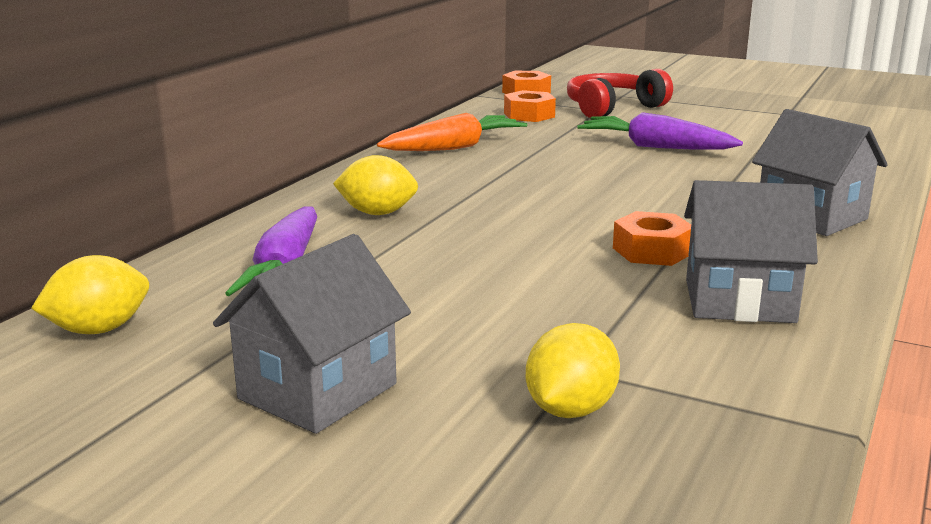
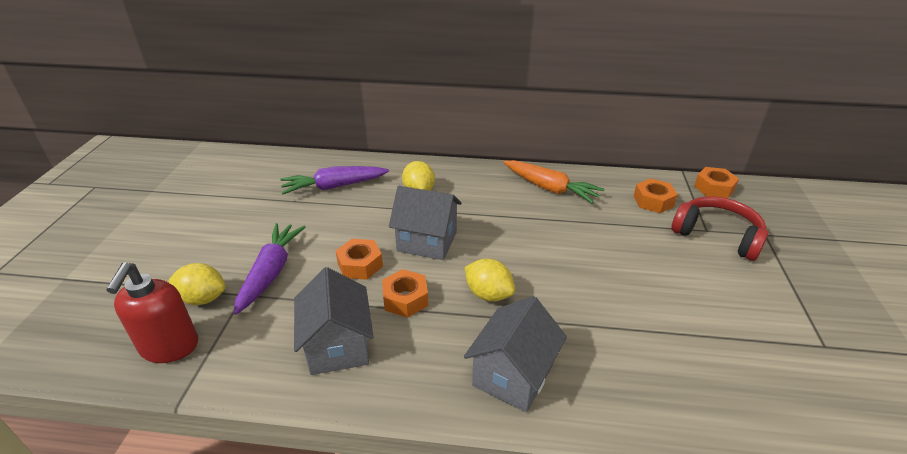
camera: 70 degrees right, 15 degrees up
yellow lemon [31,255,149,334] -> yellow lemon moved to [465,259,515,301]
grey house [213,234,411,434] -> grey house moved to [389,186,462,260]
purple carrot [577,112,743,150] -> purple carrot moved to [234,223,306,315]
none -> red soap dispenser [106,262,198,363]
none -> orange nut [336,239,383,280]

